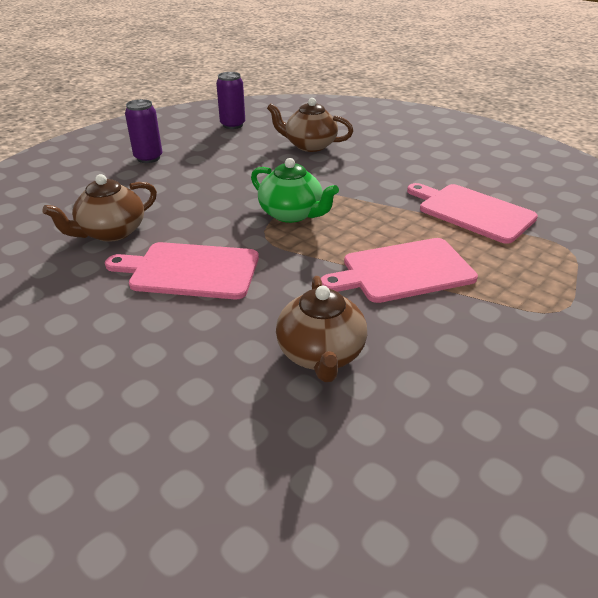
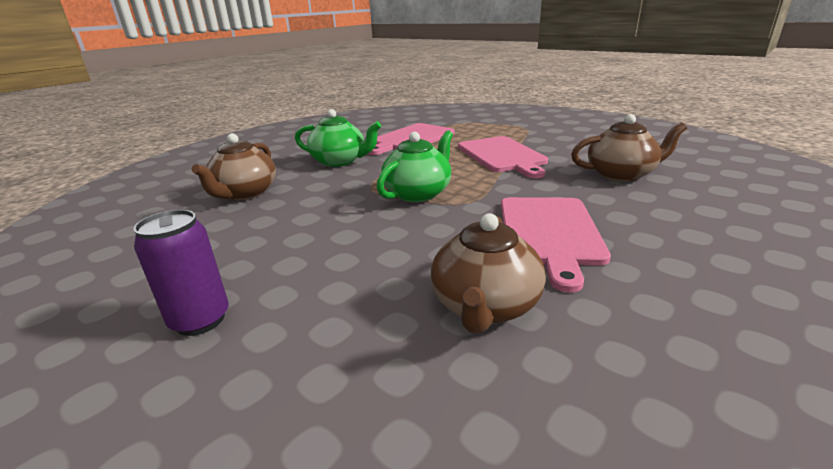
camera: 90 degrees left, 10 degrees down
brown teapot [42,174,157,242] -> brown teapot turned 60 degrees clockwise [431,213,546,334]
purple can [216,72,245,129] -> none
none -> green teapot [295,109,381,167]

